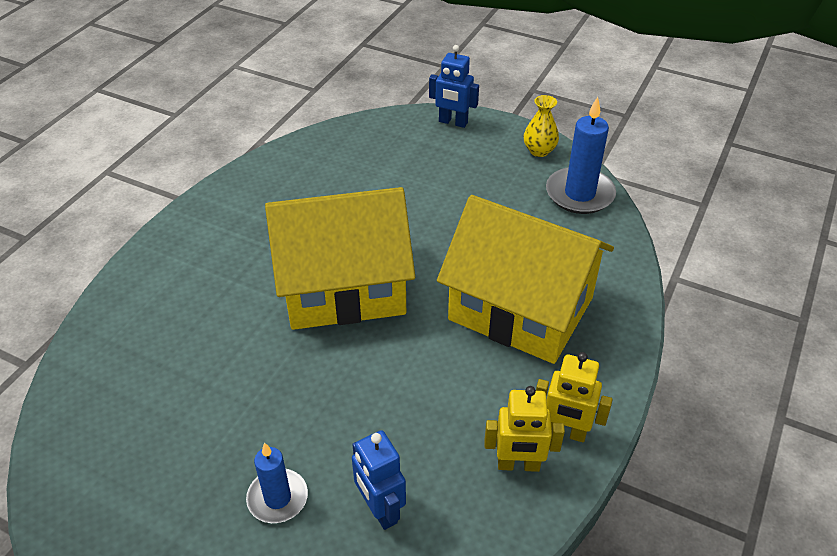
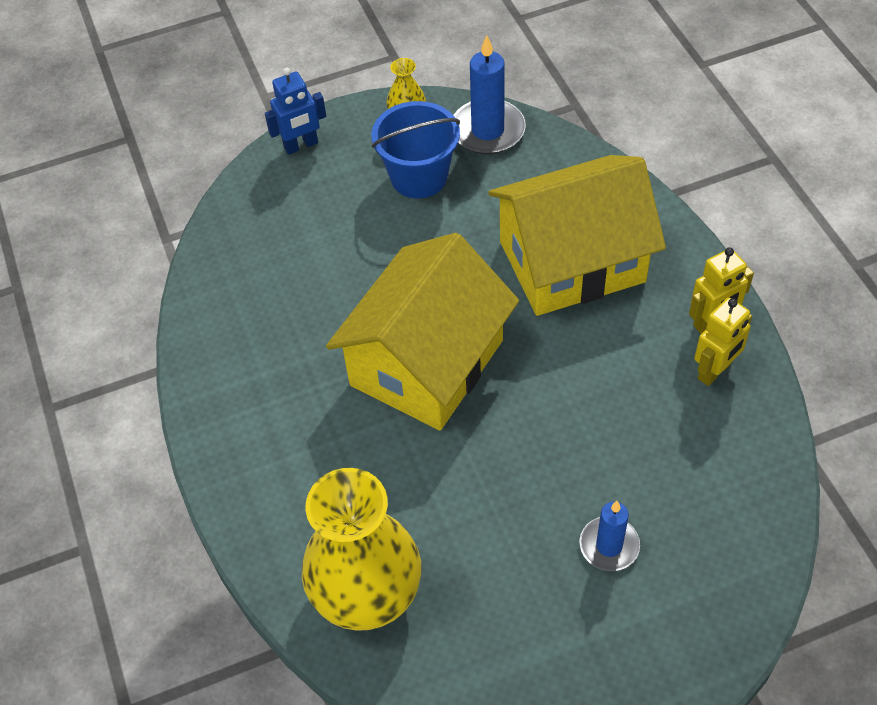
camera: 45 degrees left, 10 degrees up
blue robot [352,430,406,530] -> none
none -> yellow vase [302,468,421,631]
none -> blue bucket [371,101,460,199]

